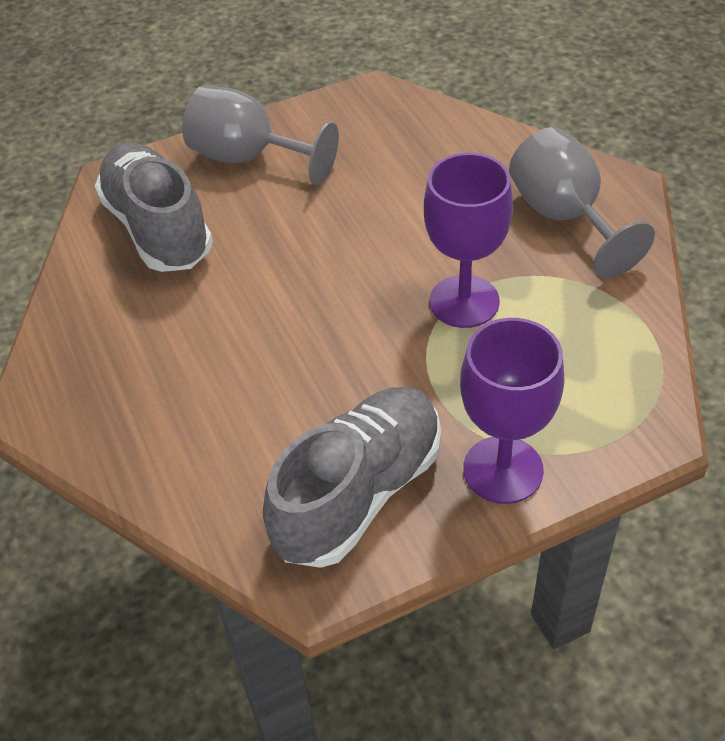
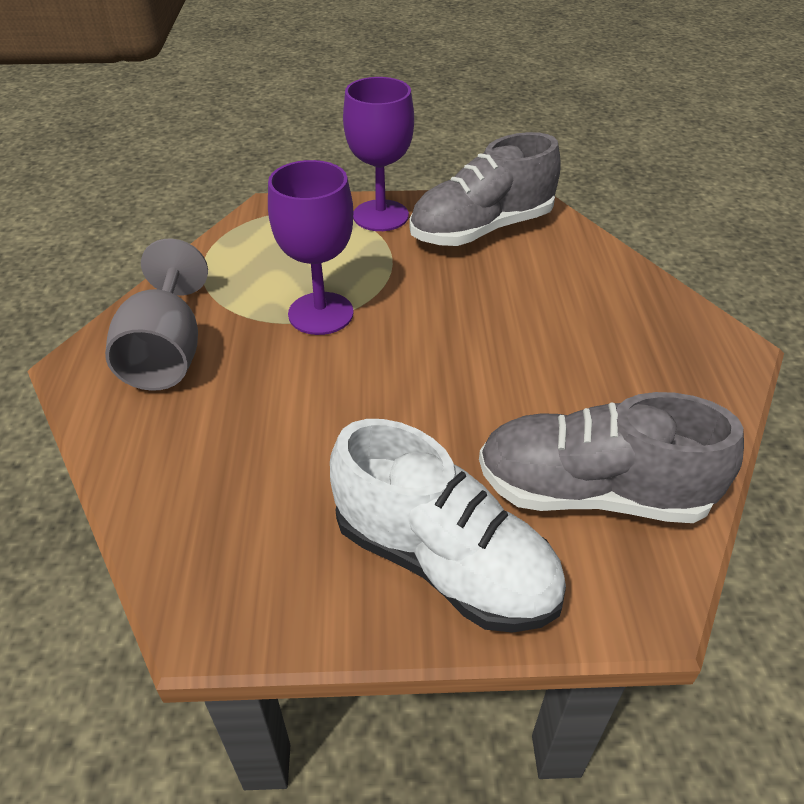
camera: 160 degrees left, 5 degrees down
grey shoe [95,143,213,272] -> grey shoe turned 105 degrees clockwise [479,392,744,523]
grey goblet [182,85,339,185] -> white shoe [330,419,566,633]

